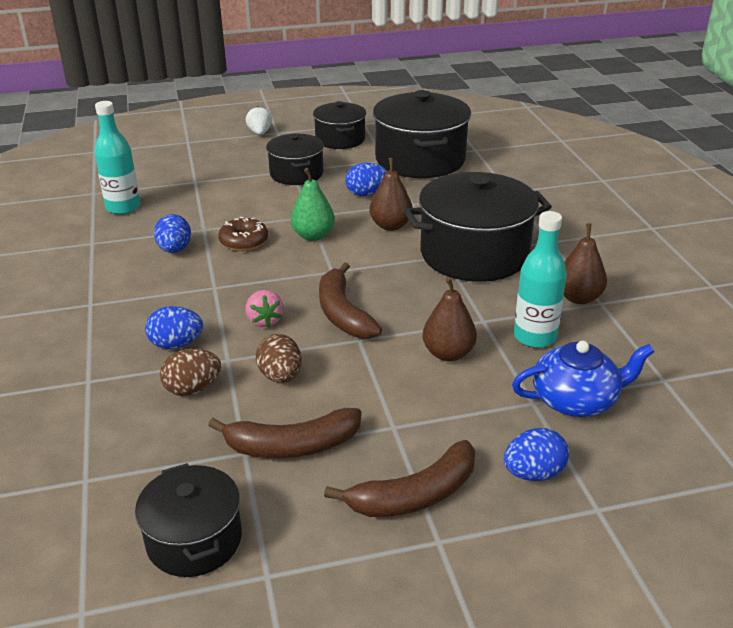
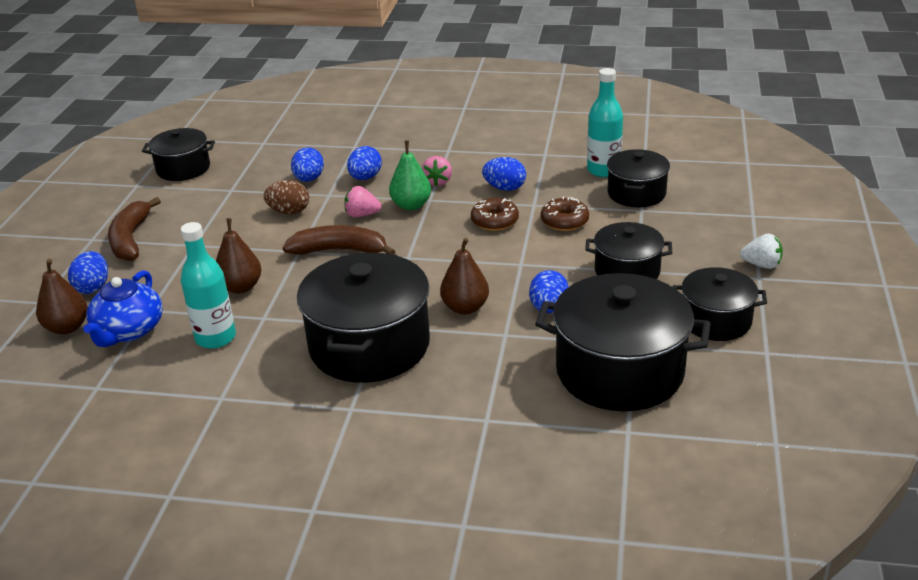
camera: 115 degrees right, 0 degrees up
brown egg [160,349,221,396] -> blue egg [291,147,324,182]
brown banana [208,408,362,458] -> none
green pear [291,168,335,241] -> green pear moved to [389,141,431,210]
brown pear [564,223,607,304] -> brown pear moved to [36,259,88,334]
none -> pink strawberry [422,156,452,186]
none -> brown donut [541,197,589,231]
none -> black pot [607,149,670,207]

